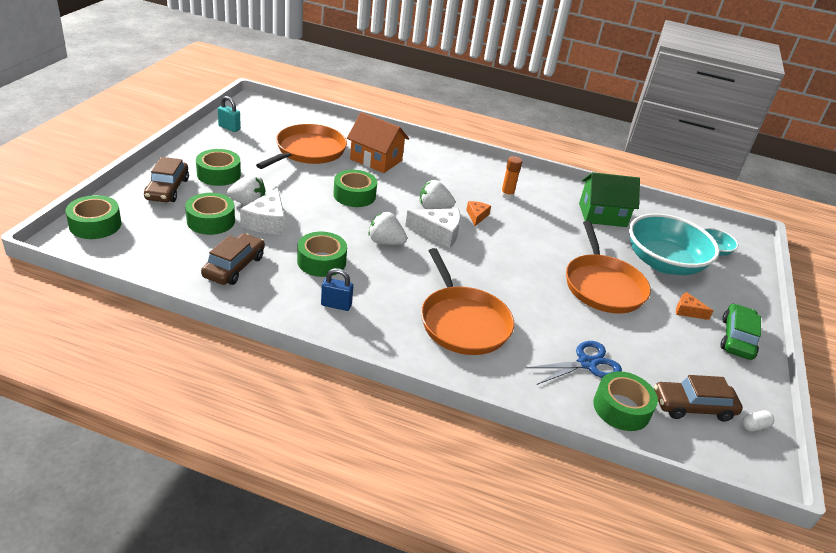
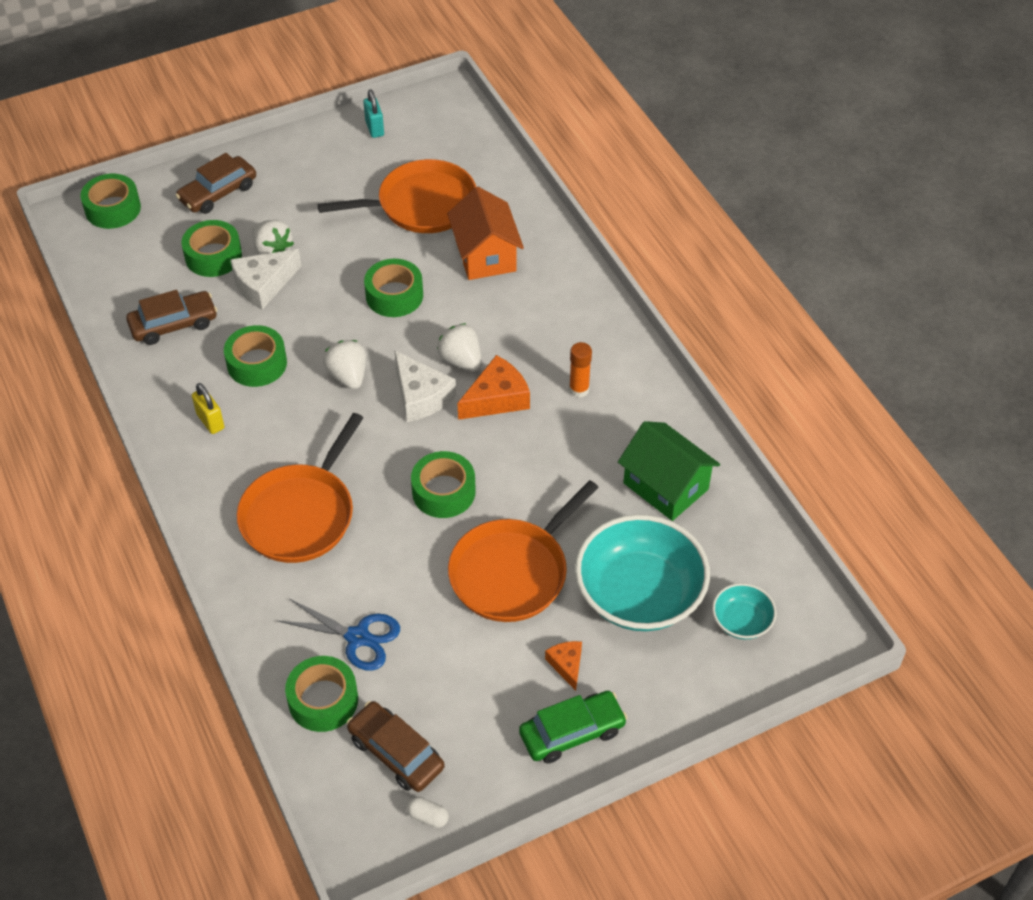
camera: 50 degrees right, 15 degrees up
green tape [196,149,241,186] -> green tape moved to [411,451,476,518]
blue padlock [321,268,353,311] -> yellow padlock [192,383,224,434]
orange cheese [466,201,491,226] -> orange cheese [457,355,530,420], size x1.74

